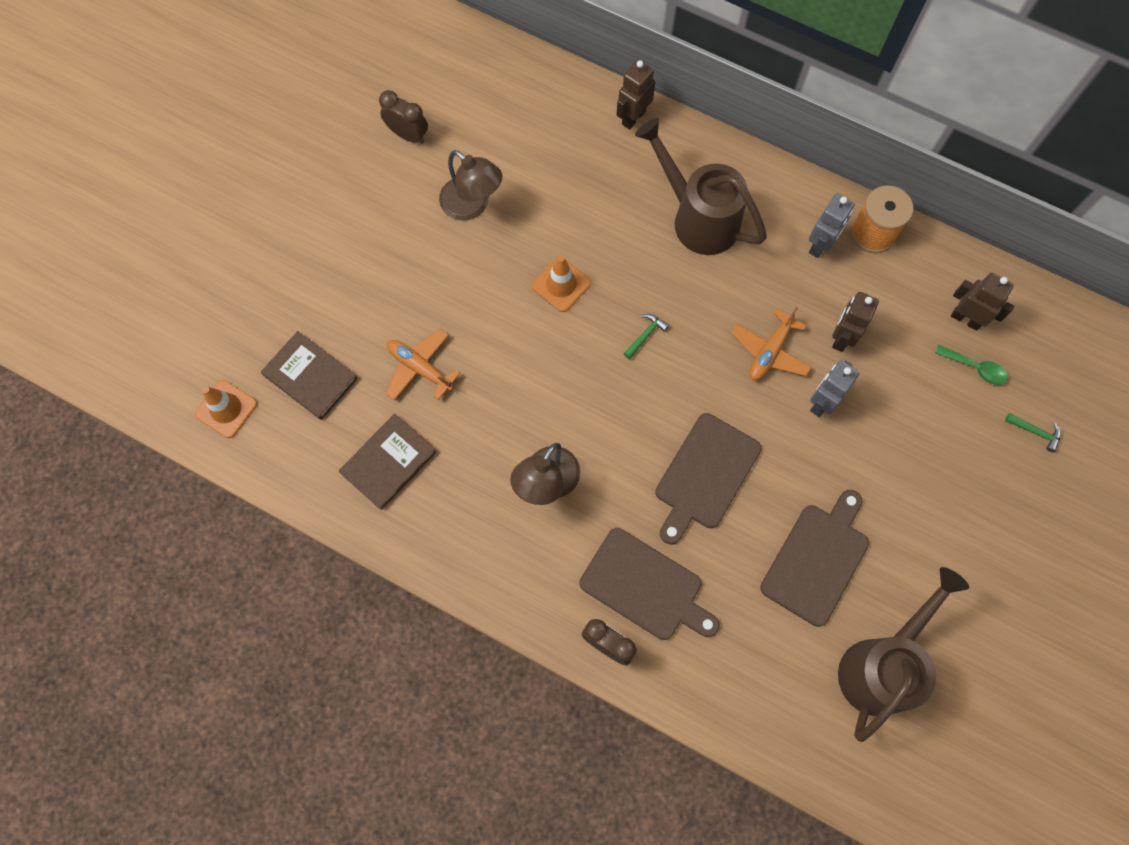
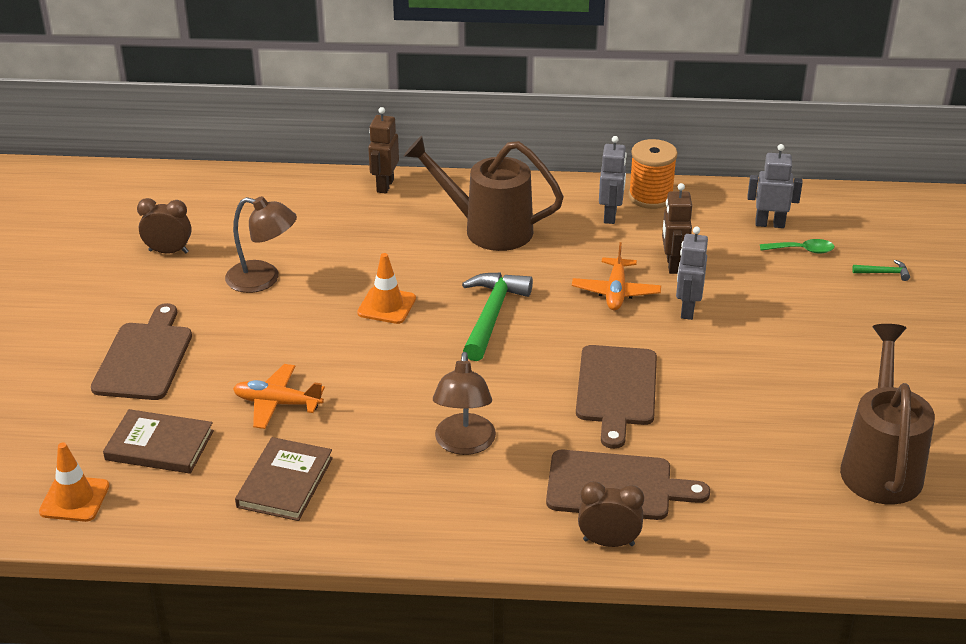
camera: 25 degrees left, 35 degrees down
green hammer [624,314,669,359] -> green hammer [462,272,533,361], size x2.26
brown cutting board [760,490,869,627] -> brown cutting board moved to [91,303,192,400]
brown robot [951,273,1014,331] -> grey robot [747,144,803,228]

